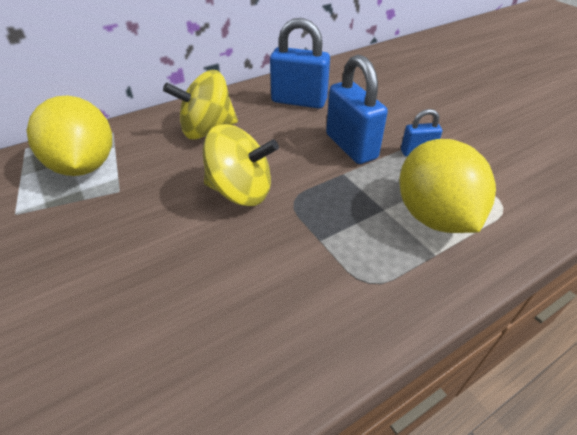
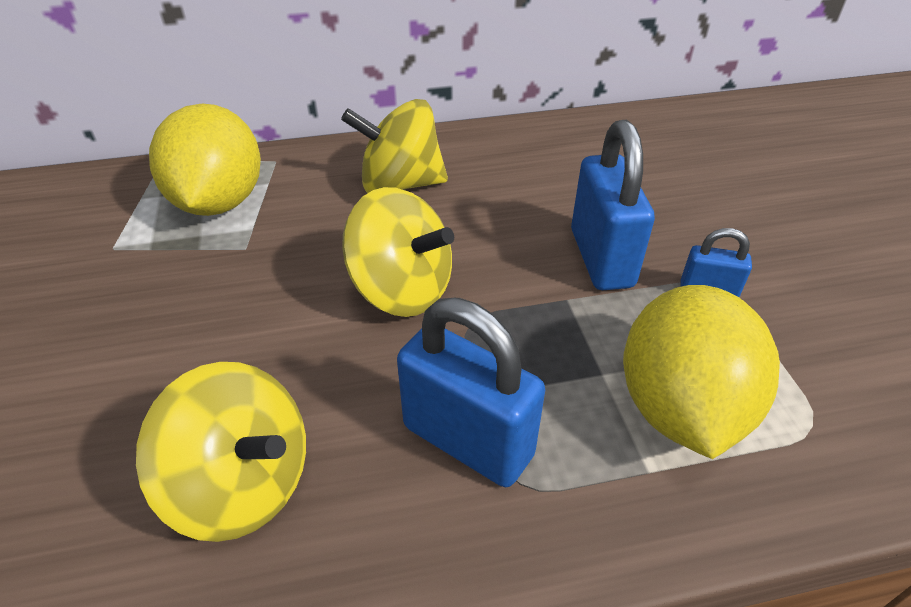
camera: 20 degrees right, 0 degrees up
blue padlock [270,18,330,109] -> blue padlock moved to [397,298,545,487]
none -> yellow spinning top [136,362,306,542]

